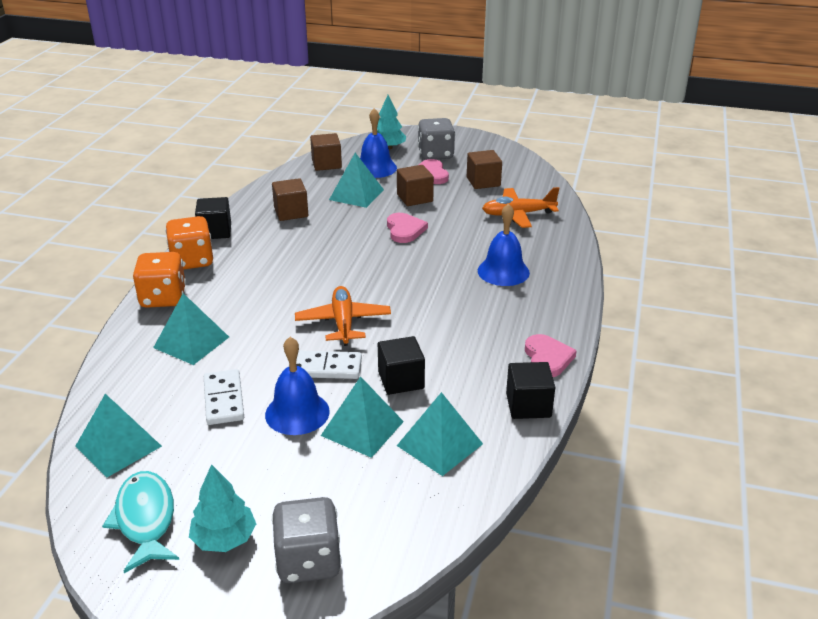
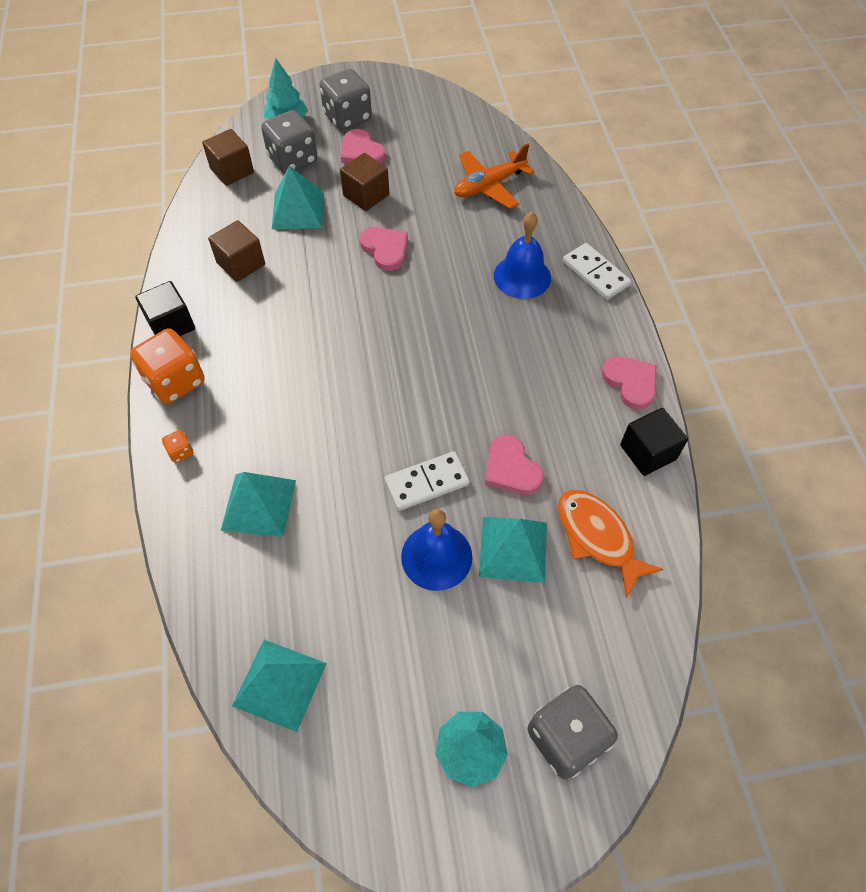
camera: 25 degrees left, 25 degrees up
turquoise fish [102,471,179,573] -> none
orange dice [133,252,186,308] -> orange dice [162,430,193,463], size x0.43
white domino [204,369,244,425] -> white domino moved to [563,243,631,300]
orange plane [295,286,391,346] -> none
blue bell [360,108,397,178] -> grey dice [261,110,317,174]
black cube [378,336,425,395] -> pink heart [485,435,544,495]
turquoise pyramid [397,392,483,476] -> orange fish [558,490,664,598]
brown cube [467,150,502,189] -> none

